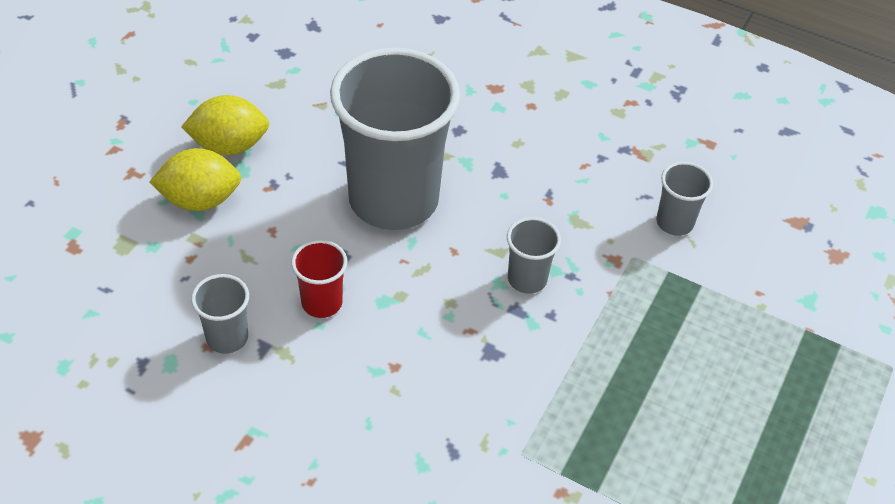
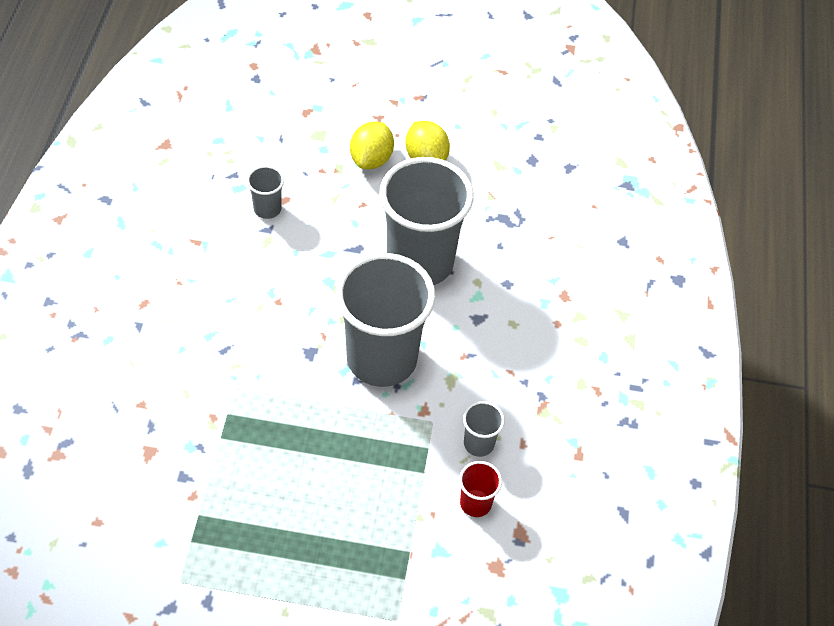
camera: 70 degrees right, 5 degrees up
yellow lemon [149,148,242,211] -> yellow lemon turned 45 degrees clockwise [350,121,394,169]
red cup [291,240,347,318] -> red cup moved to [459,461,502,517]
grey cup [507,217,561,294] -> grey cup [336,253,436,387], size x2.37

